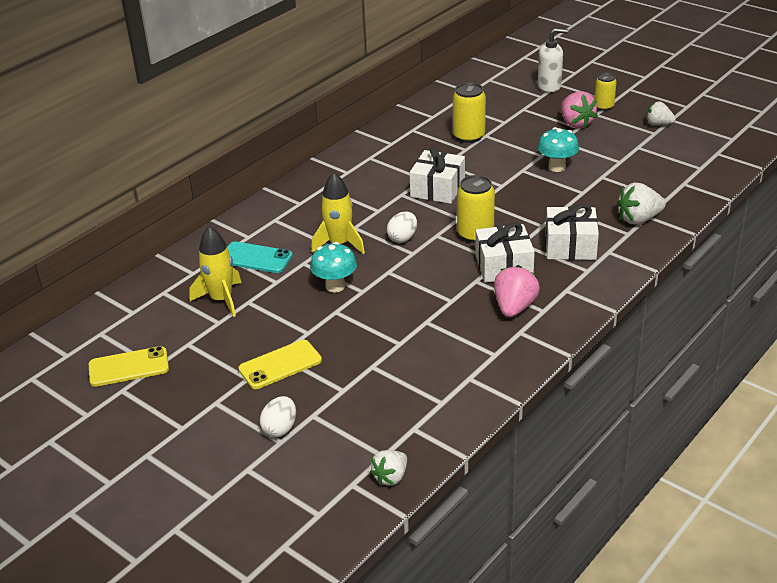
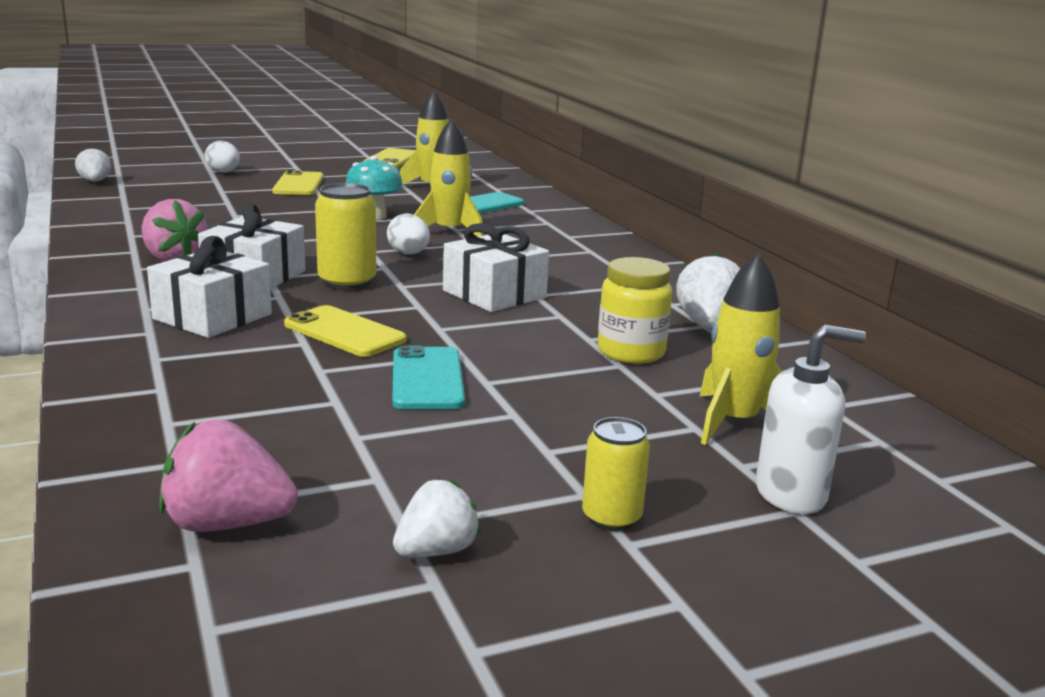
camera: 115 degrees right, 15 degrees down
yellow can [453,82,486,143] -> yellow jar [598,257,672,364]
white soap dispenser [538,28,568,92] -> white soap dispenser turned 120 degrees counterclockwise [756,325,866,514]
turquoise mushroom [538,127,579,172] -> turquoise phone [392,345,465,409]
pink strawberry [561,91,598,128] -> pink strawberry moved to [159,420,298,532]
white strawberry [617,183,666,225] -> white strawberry moved to [676,252,741,328]
none -> yellow phone [284,305,407,357]
none -> yellow rocket [700,252,782,445]

